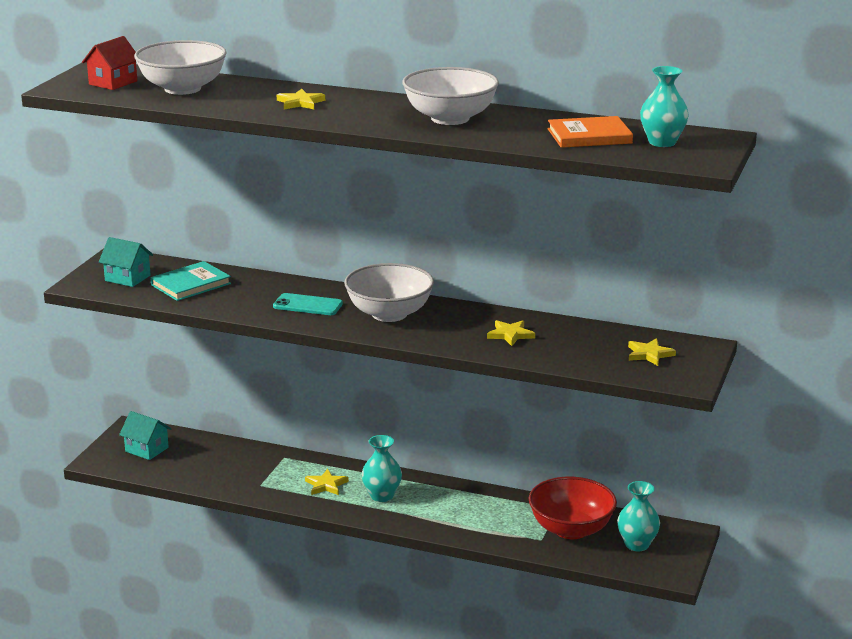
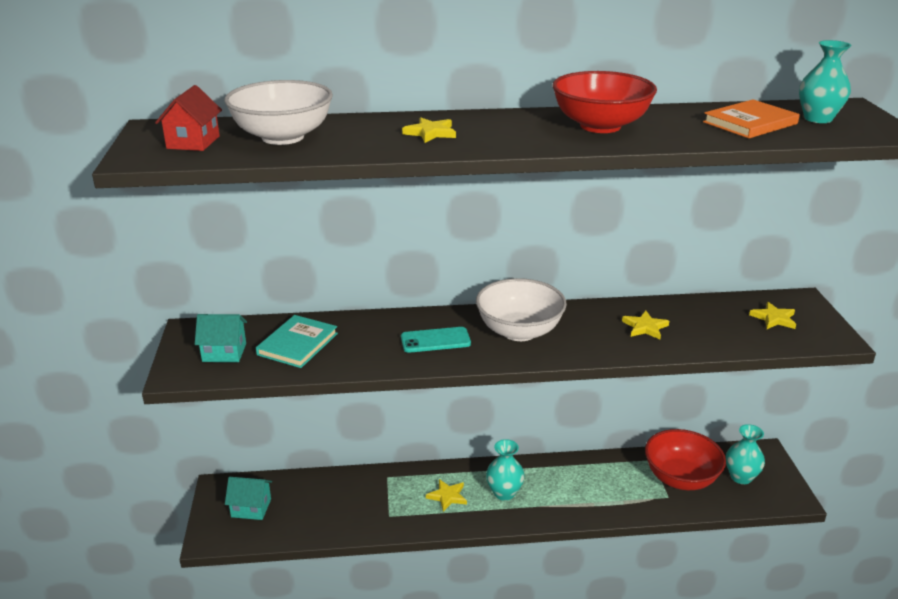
camera: 25 degrees left, 5 degrees up
white bowl [402,67,499,125] -> red bowl [552,71,657,133]

